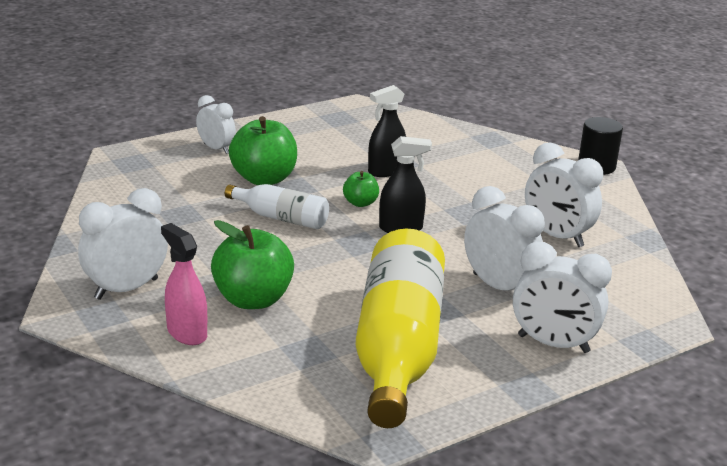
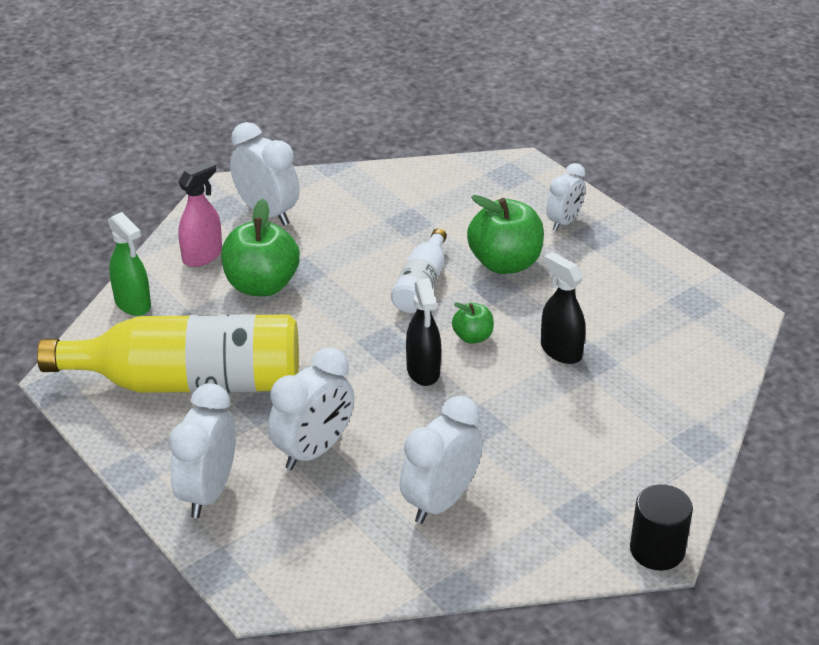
camera: 85 degrees right, 10 degrees up
none -> green spray bottle [108,212,151,316]

